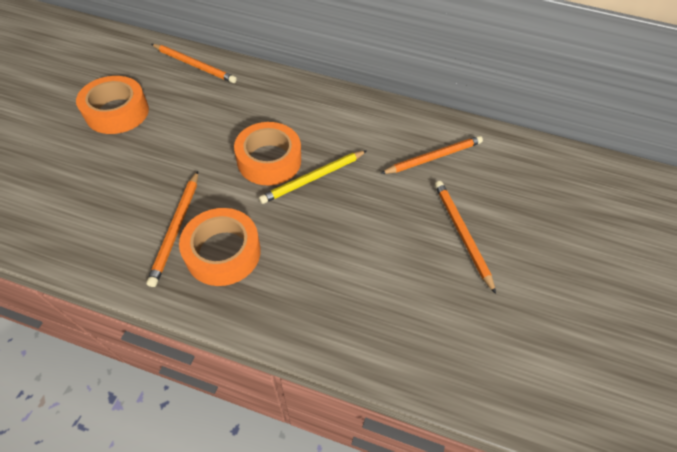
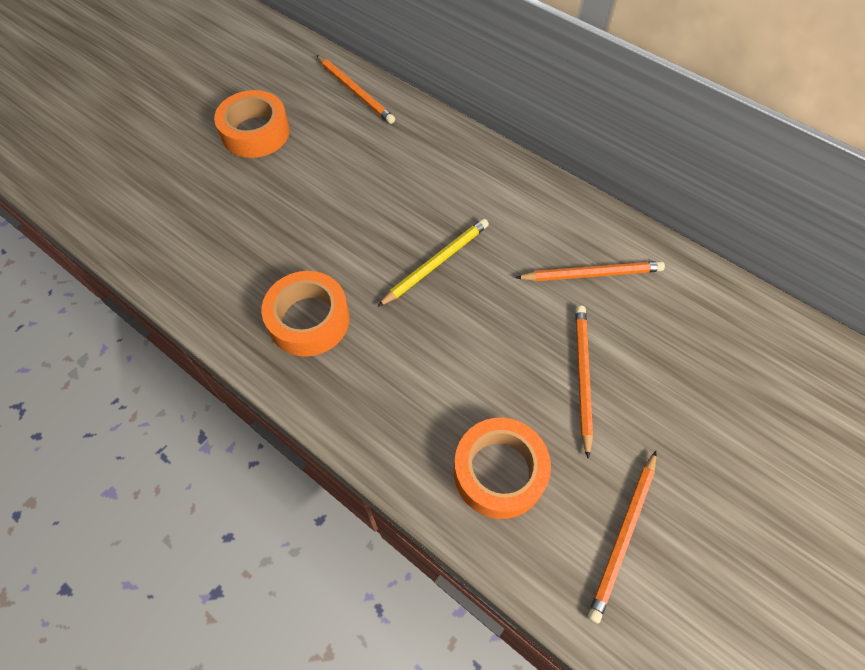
camera: 25 degrees right, 5 degrees up
orange pencil [147,171,198,287] -> orange pencil moved to [588,451,656,624]
orange tape [234,122,301,186] -> orange tape moved to [454,418,551,519]
yellow pencil [259,150,367,204] -> yellow pencil turned 150 degrees clockwise [377,218,489,307]

